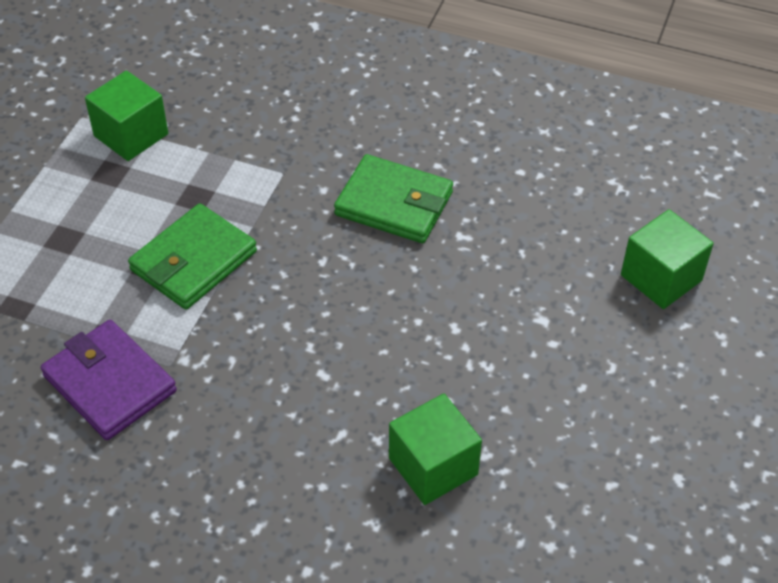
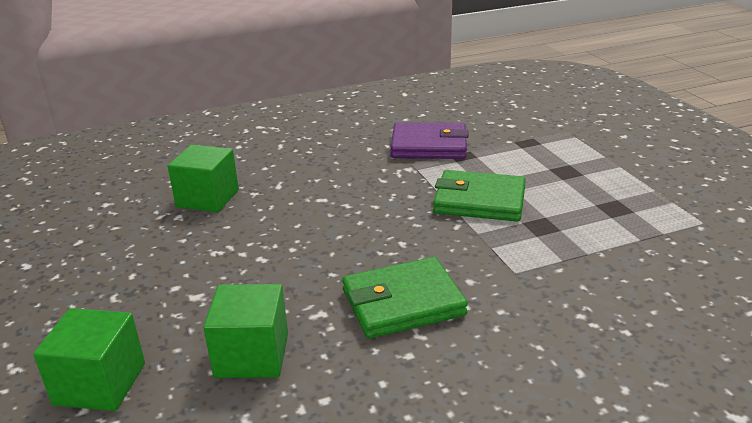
camera: 140 degrees right, 20 degrees down
green cube [85,70,168,161] -> green cube moved to [203,284,288,378]
green wallet [128,203,257,310] -> green wallet turned 75 degrees counterclockwise [433,170,526,222]

